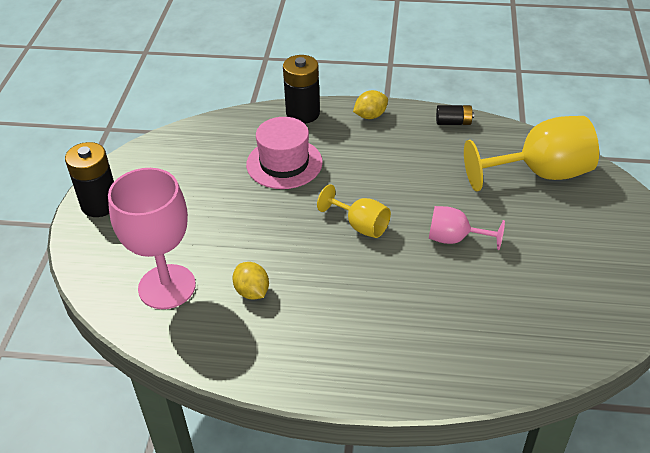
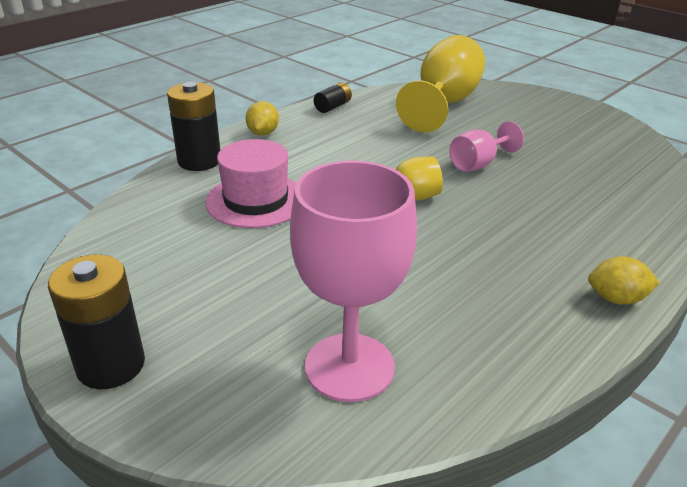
camera: 55 degrees left, 10 degrees down
yellow lemon [232,262,269,300] -> yellow lemon moved to [588,256,660,305]

